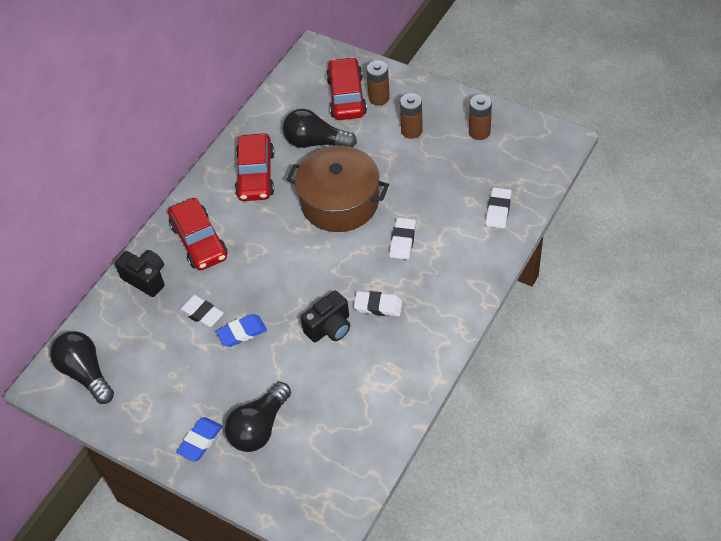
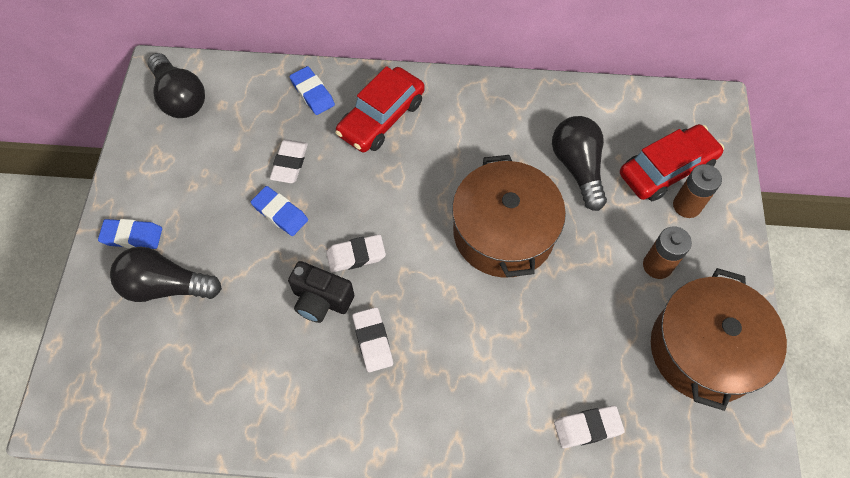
camera: 60 degrees right, 10 degrees up
black light bulb [50,331,114,404] -> black light bulb turned 120 degrees clockwise [148,53,205,118]
black camera [115,250,164,297] -> blue eraser [290,66,335,115]
red car [235,133,274,201] -> none
white eraser [389,217,416,260] -> white eraser moved to [326,234,386,272]
brown battery [469,94,492,140] -> brown pot [651,268,787,411]

